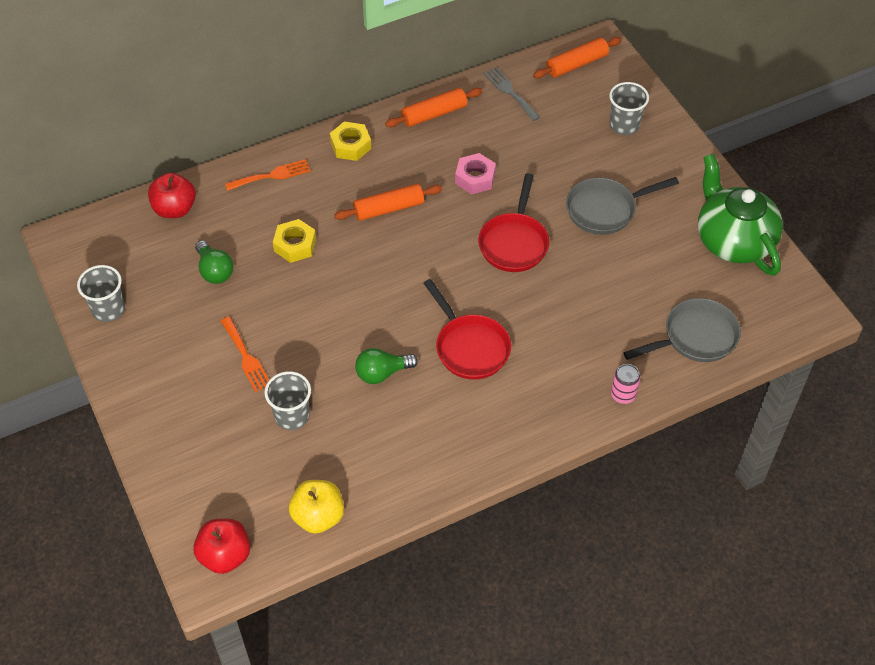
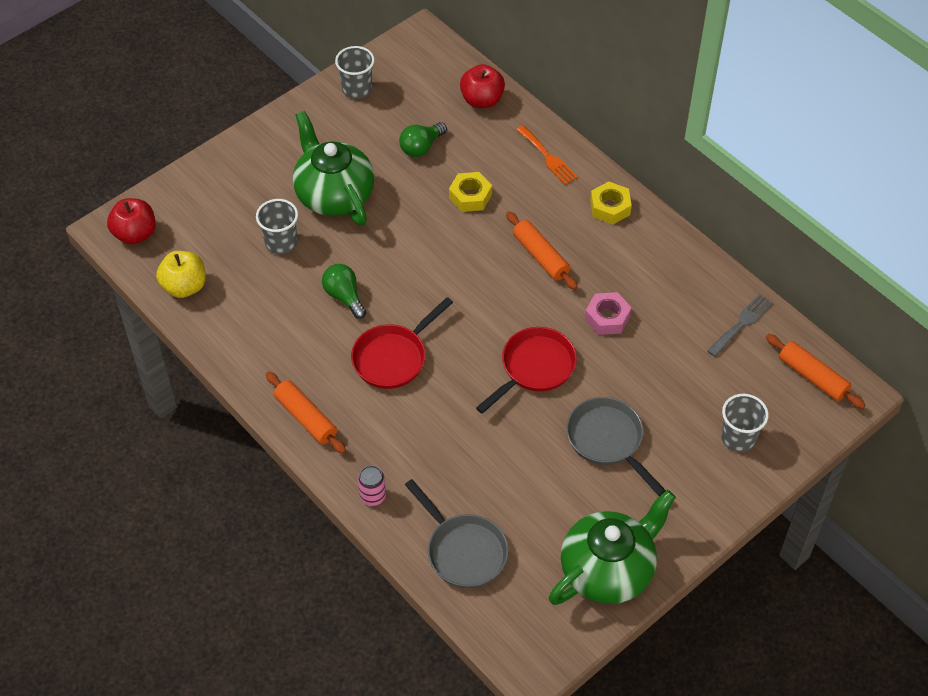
camera: 75 degrees right, 0 degrees up
orange fork [221,317,269,392] -> green teapot [293,111,375,225]
orange rolling pin [385,88,483,127] -> orange rolling pin moved to [266,372,346,454]
red pan [478,173,549,272] -> red pan turned 135 degrees clockwise [476,327,577,414]

